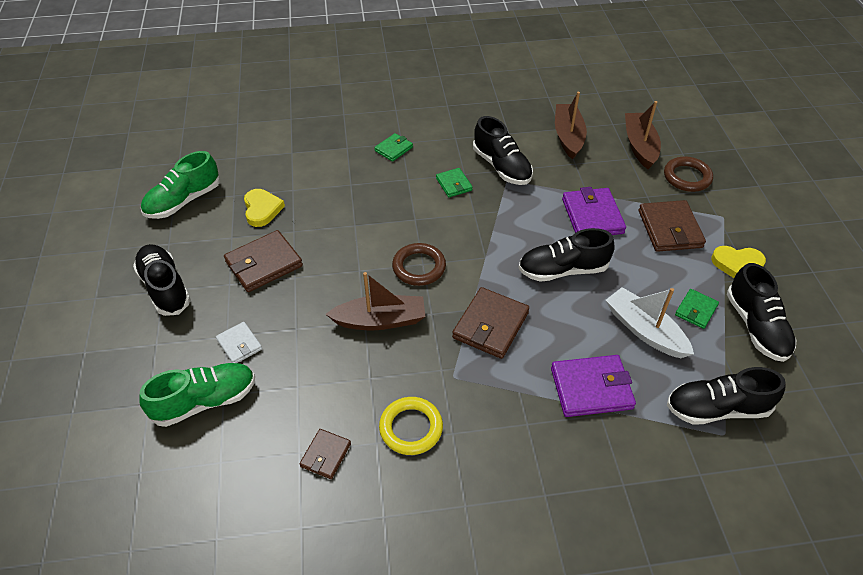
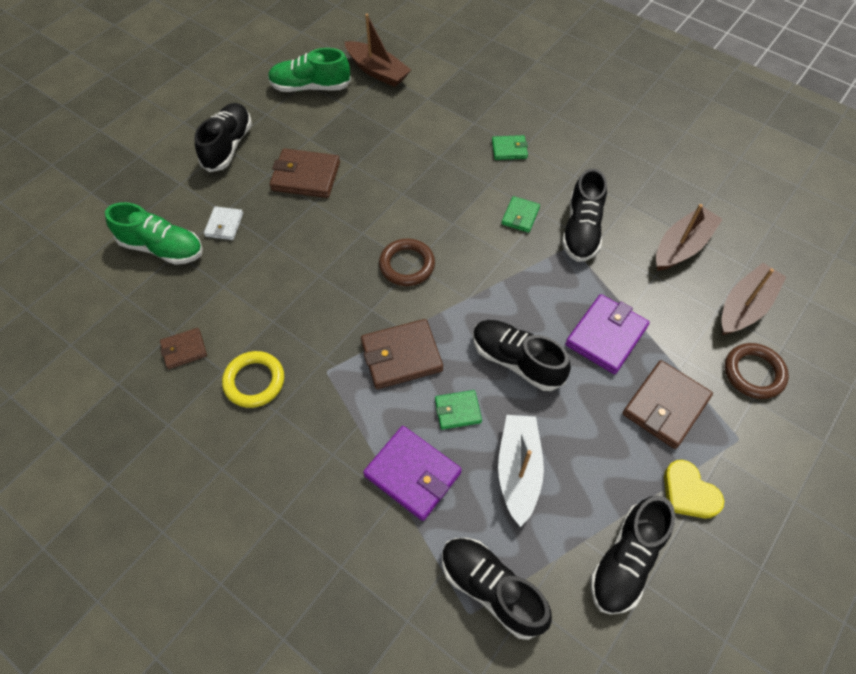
camera: 45 degrees right, 10 degrees up
yellow heart [244,189,285,227] -> none
brown boat [326,272,426,330] -> brown boat moved to [344,14,411,87]
green wallet [675,289,719,329] -> green wallet moved to [435,390,482,430]

